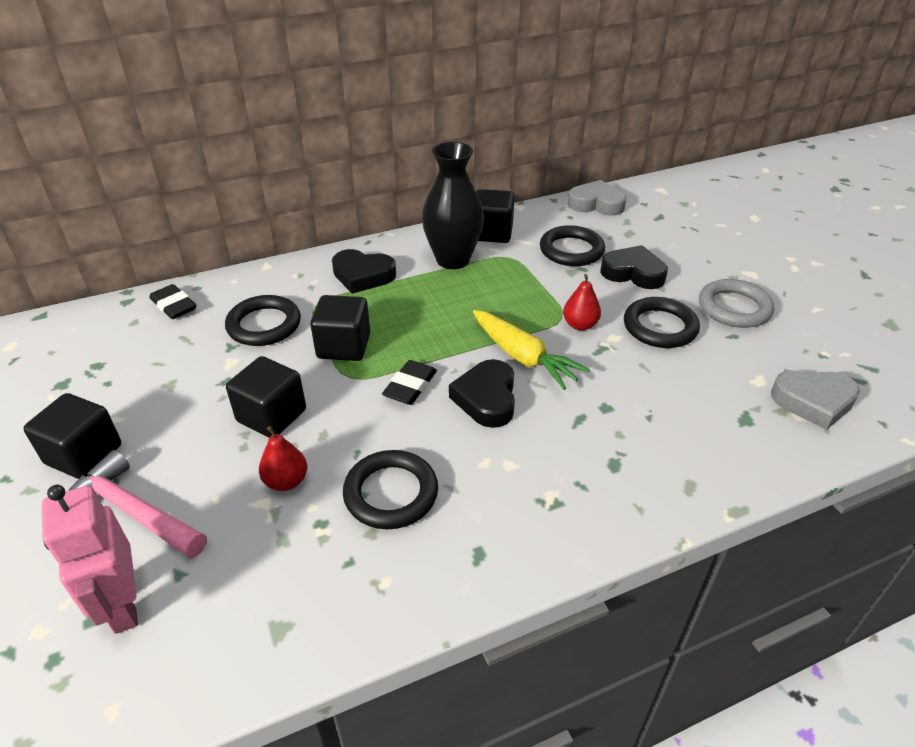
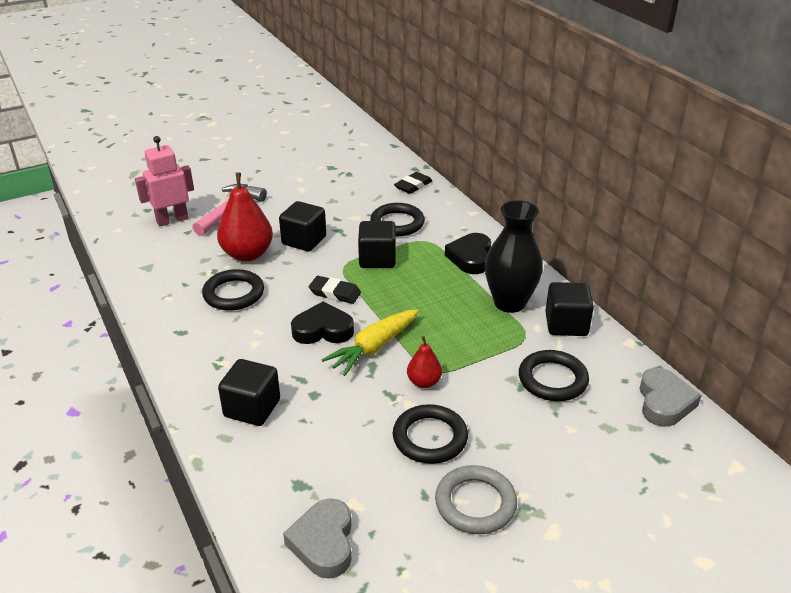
camera: 85 degrees right, 5 degrees down
black cube [23,393,121,479] -> black cube moved to [218,359,280,426]
red pear [259,426,307,491] -> red pear [217,173,273,261], size x1.88
black heart [600,245,668,289] -> none

